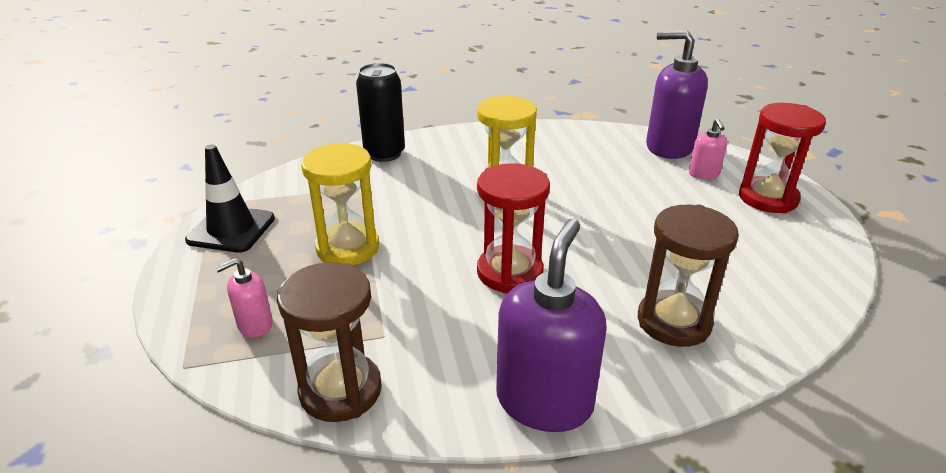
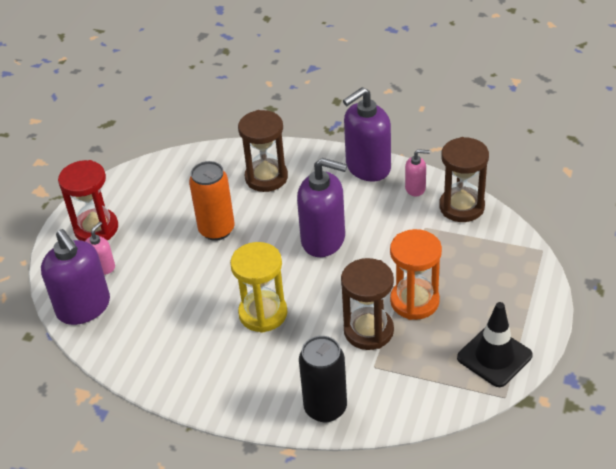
camera: 145 degrees left, 10 degrees up
pink soap dispenser [215,258,273,338] -> pink soap dispenser moved to [405,149,430,196]
yellow hourglass [301,143,379,265] -> orange hourglass [390,229,442,320]
red hourglass [477,163,550,293] -> purple soap dispenser [297,158,347,257]
none -> orange can [189,161,235,241]
none -> brown hourglass [341,258,394,350]

